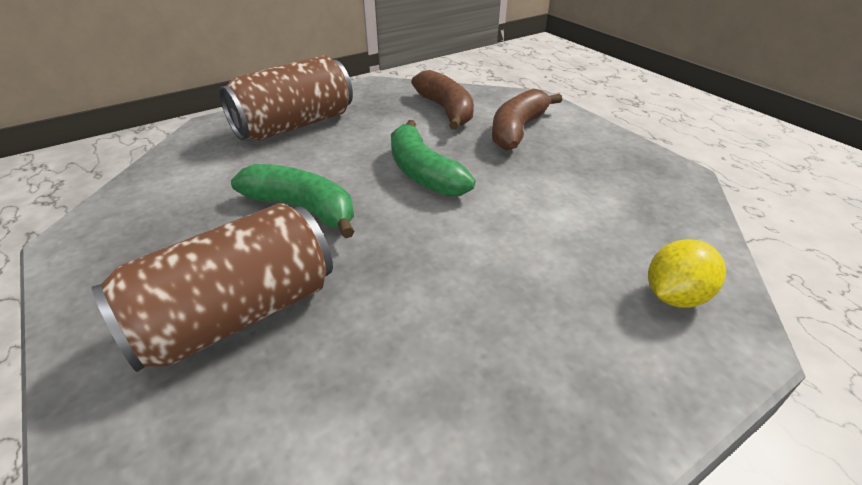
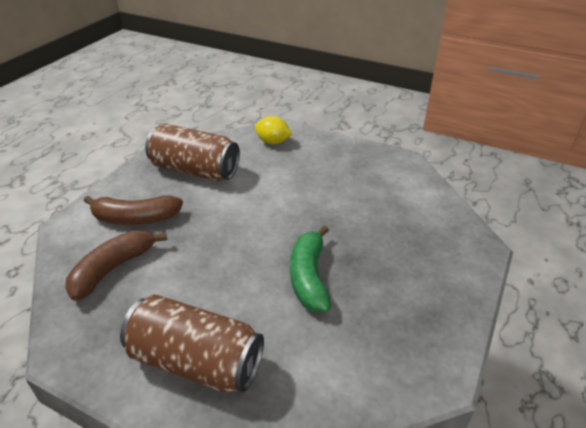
camera: 120 degrees left, 0 degrees up
brown can [92,203,333,372] -> brown can moved to [145,124,240,181]
green banana [391,120,476,196] -> none

